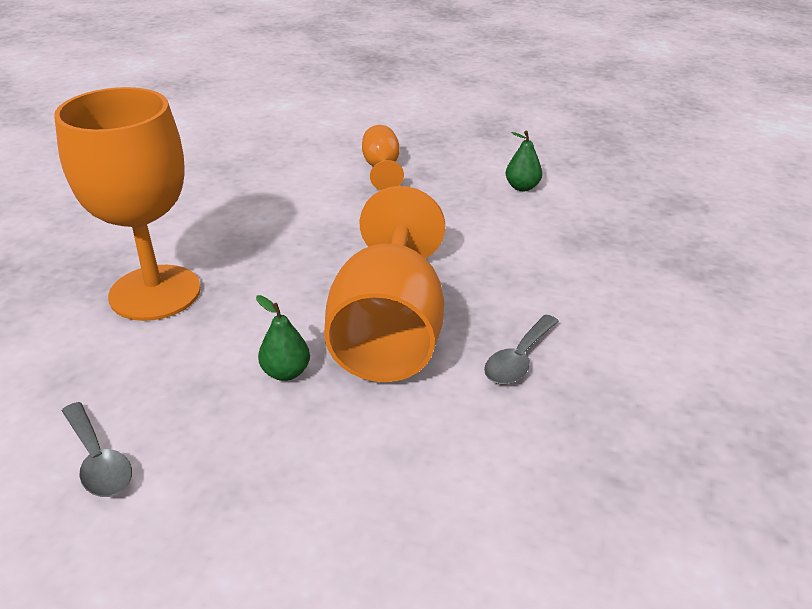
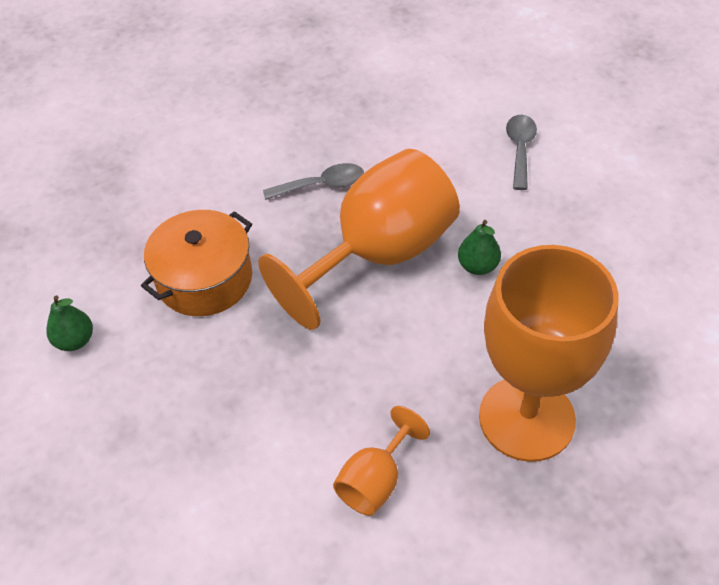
camera: 135 degrees left, 15 degrees up
grey spoon [62,402,132,497] -> grey spoon moved to [506,115,537,190]
orange goblet [362,125,404,190] -> orange goblet moved to [333,406,430,516]
none -> orange pot [141,210,252,316]

